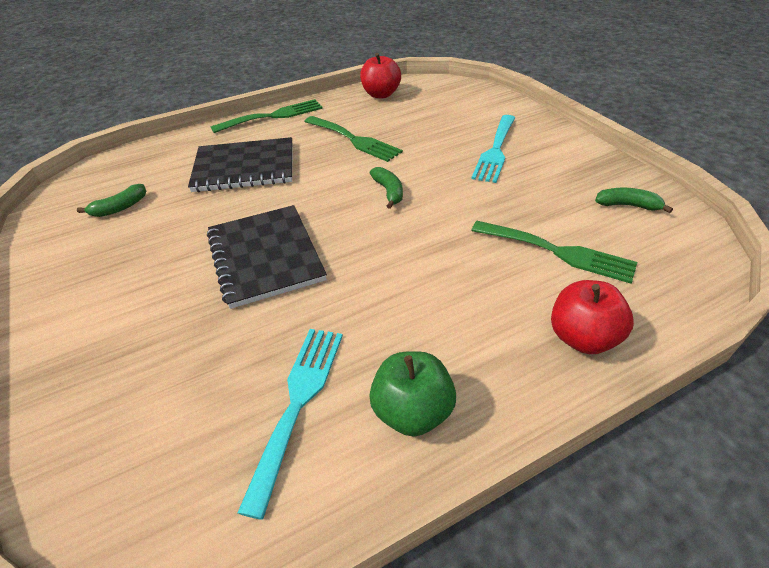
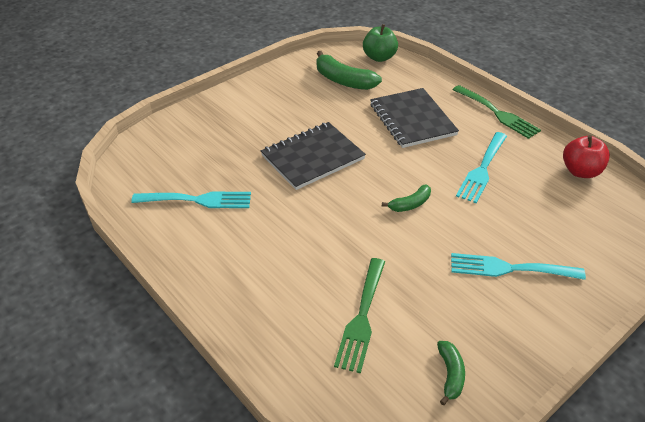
camera: 75 degrees right, 0 degrees up
green banana [77,184,147,217] -> green banana [316,51,382,90], size x1.78
green fork [304,116,403,162] -> turquoise fork [456,132,507,203]
green apple [369,351,456,437] -> green apple moved to [363,24,398,62]
red apple [551,280,634,354] -> none

